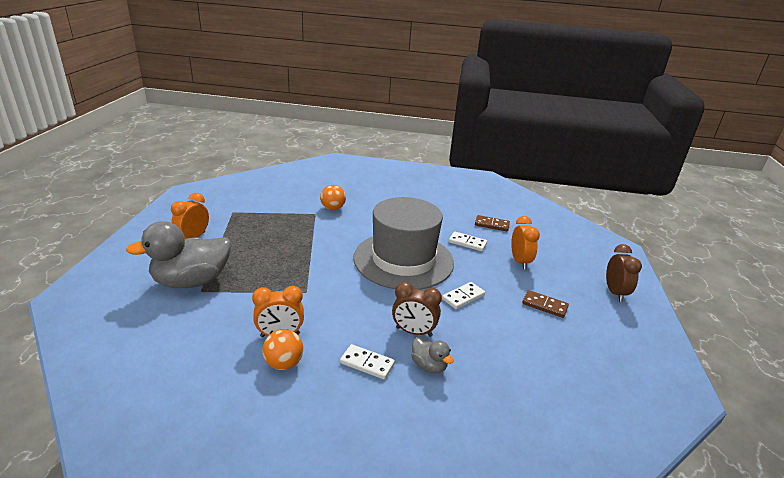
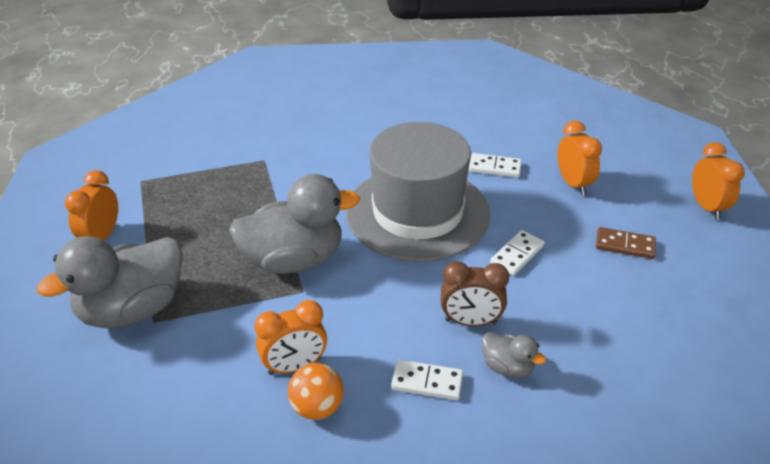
camera: 10 degrees left, 10 degrees up
orange ball [320,185,346,210] -> none
brown domino [475,215,510,231] -> none
brown clock [606,244,642,302] -> orange clock [692,142,745,220]
none -> grey duck [229,174,360,274]

